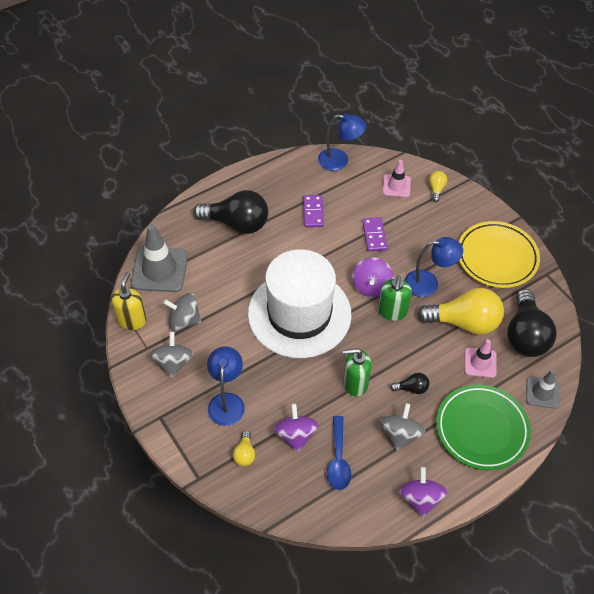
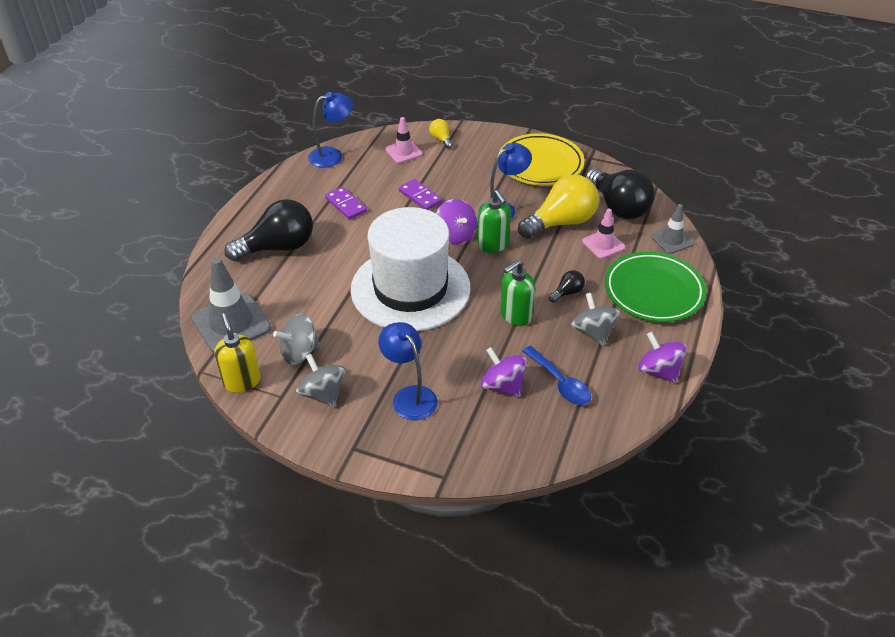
camera: 35 degrees left, 10 degrees down
yellow light bulb [233,431,255,466] -> none

